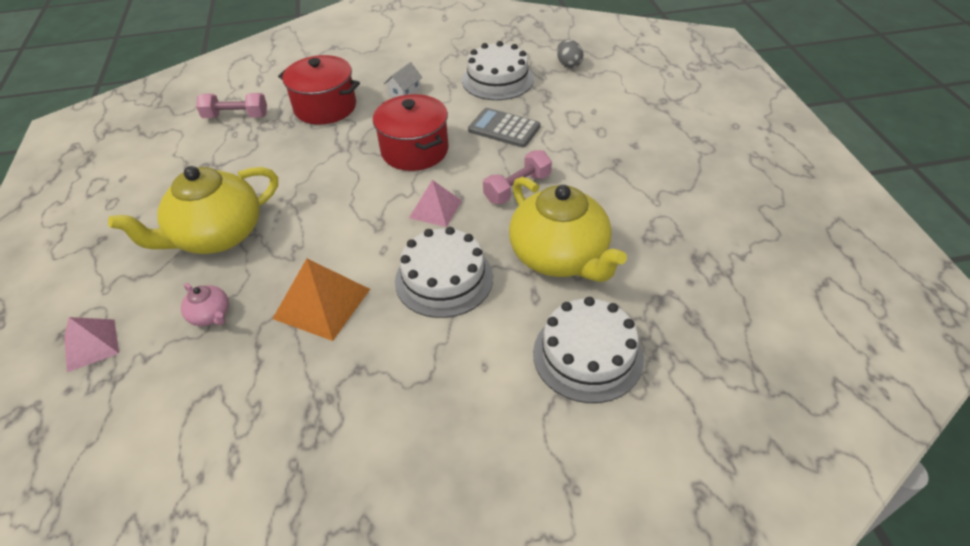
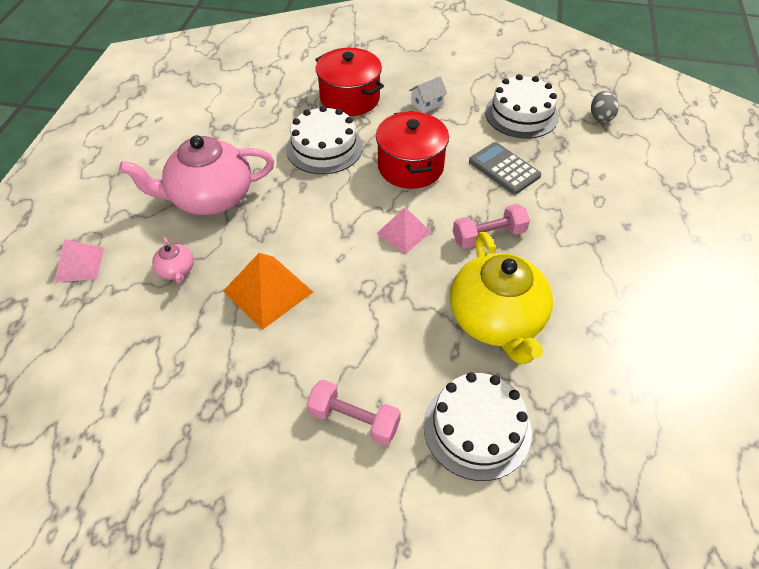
camera: 20 degrees right, 5 degrees up
yellow teapot [108,166,278,254] -> pink teapot [119,135,274,215]
pink dumbbell [196,93,267,118] -> pink dumbbell moved to [307,379,401,445]
white cake [395,227,493,318] -> white cake moved to [286,106,363,174]

